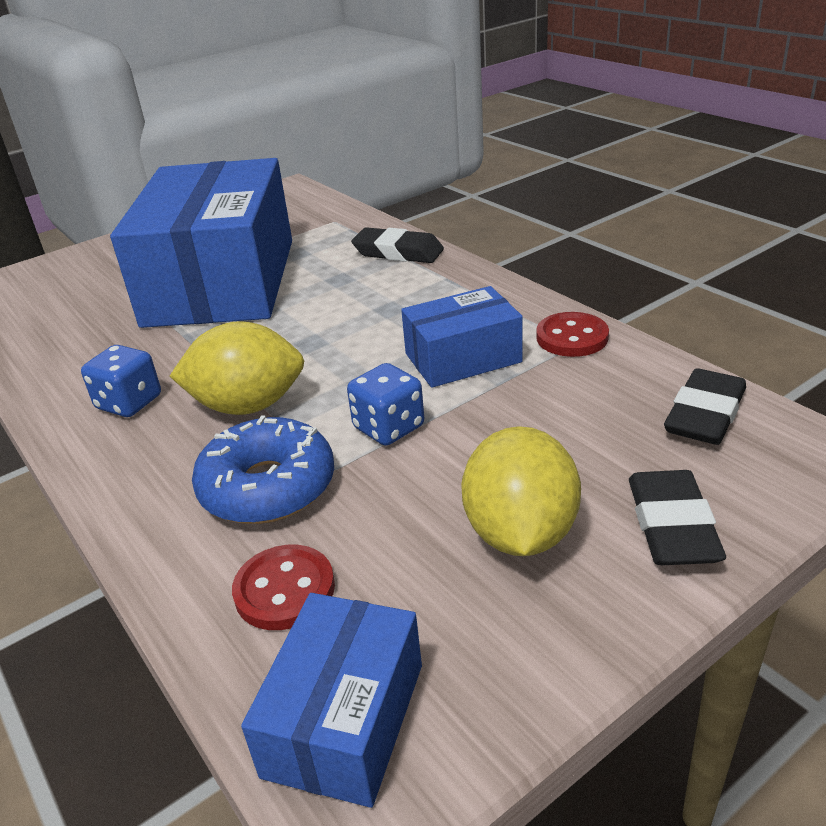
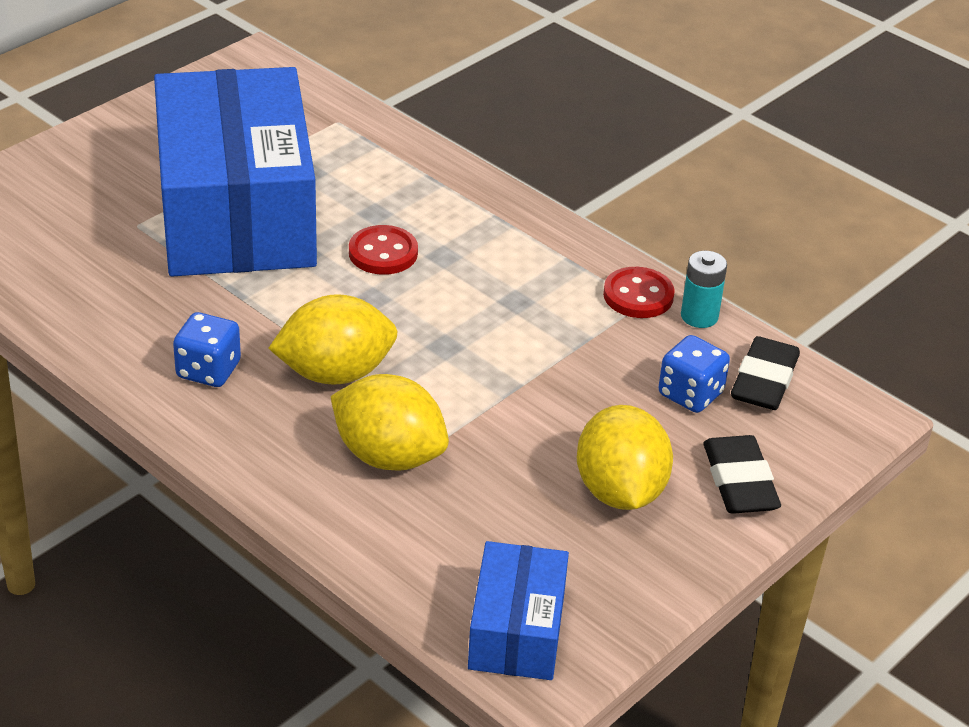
camera: 15 degrees left, 5 degrees up
blue donut [192,415,334,524] -> yellow lemon [331,374,449,471]
red button [232,545,335,630] -> red button moved to [349,225,418,275]
blue dice [347,363,424,446] -> blue dice moved to [658,335,730,413]
black eraser [351,227,444,263] -> none
blue box [401,286,523,388] -> none
none -> turquoise battery [681,251,727,328]

